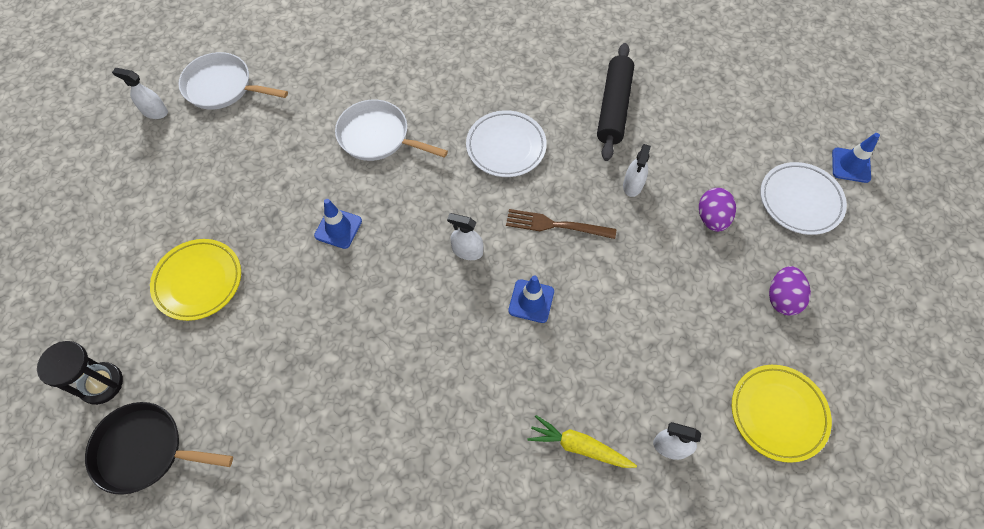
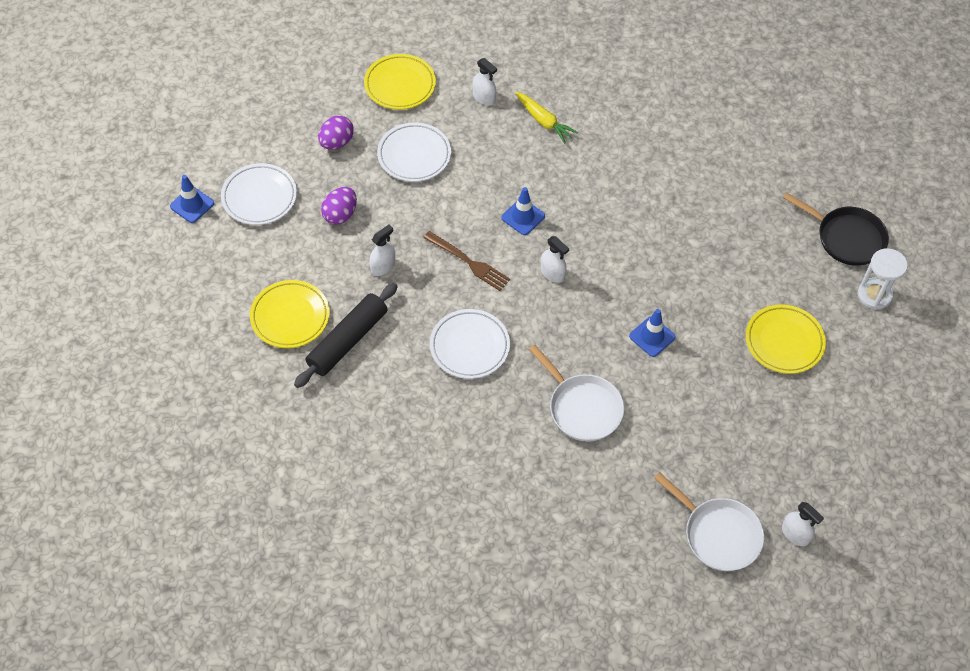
camera: 155 degrees left, 5 degrees down
black hourglass [37,341,123,405] -> white hourglass [858,248,908,310]
none -> yellow plate [250,280,330,348]
none -> white plate [377,122,451,182]

